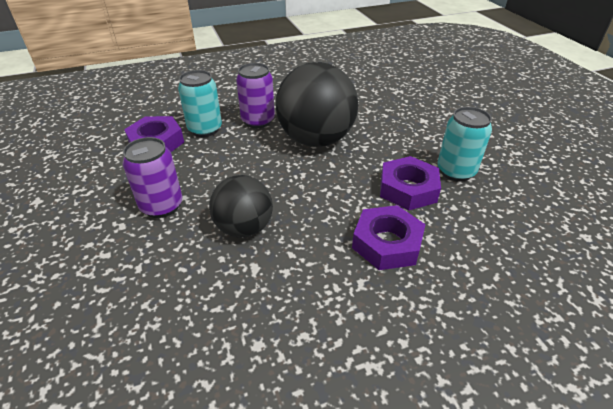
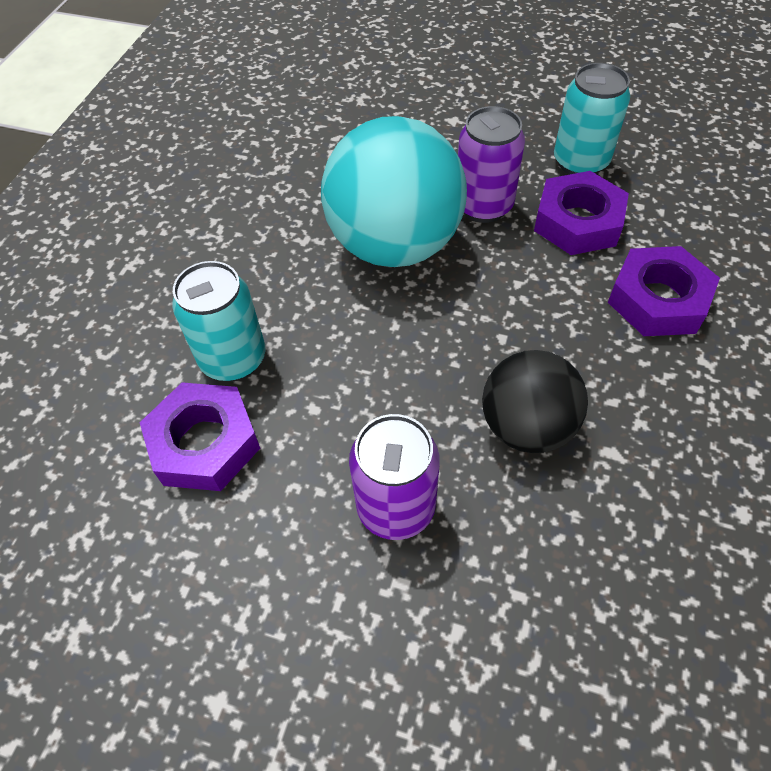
camera: 50 degrees left, 15 degrees up
purple can [236,63,275,128] -> purple can moved to [458,106,525,223]
black ball [276,62,358,147] -> turquoise ball [321,116,467,267]

